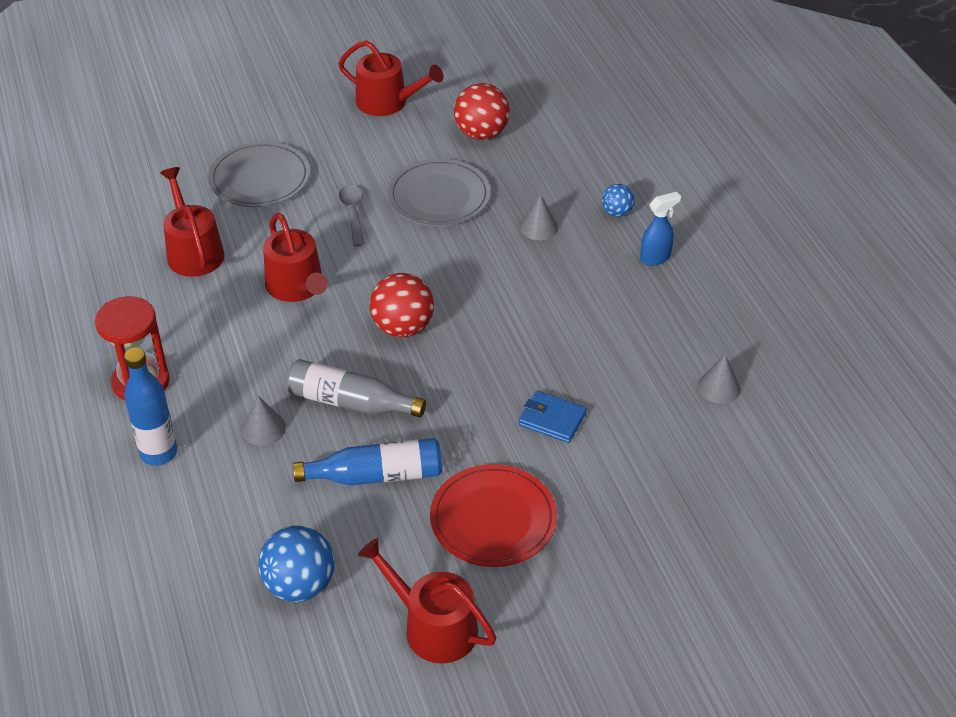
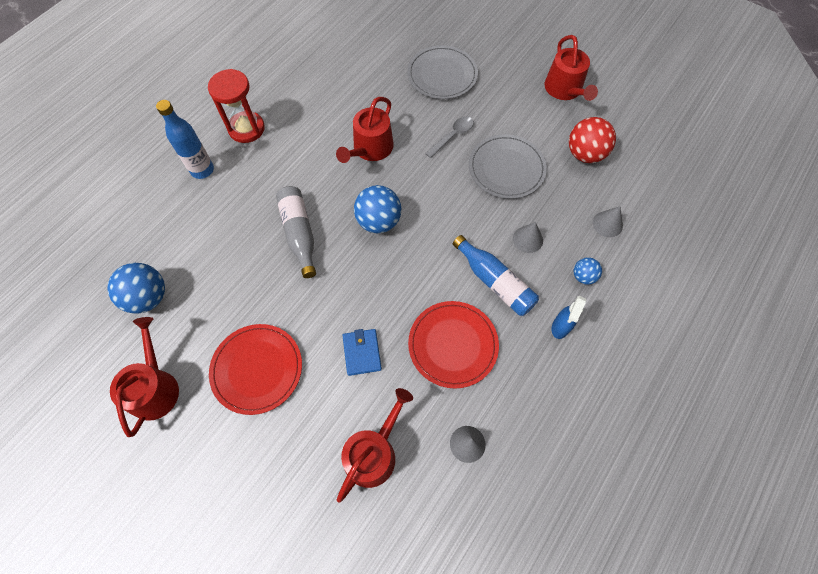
camera: 55 degrees right, 20 degrees up
red watering can [160,167,225,277] -> red watering can moved to [337,388,413,503]
grey cone [242,396,286,446] -> grey cone moved to [593,206,623,237]
blue bottle [293,438,442,486] -> blue bottle moved to [453,235,539,316]
red ball [370,273,434,338] -> blue ball [354,185,401,233]
blue spray bottle [640,192,681,266] -> blue spray bottle turned 90 degrees clockwise [552,296,586,339]
none -> red plate [408,301,499,389]

